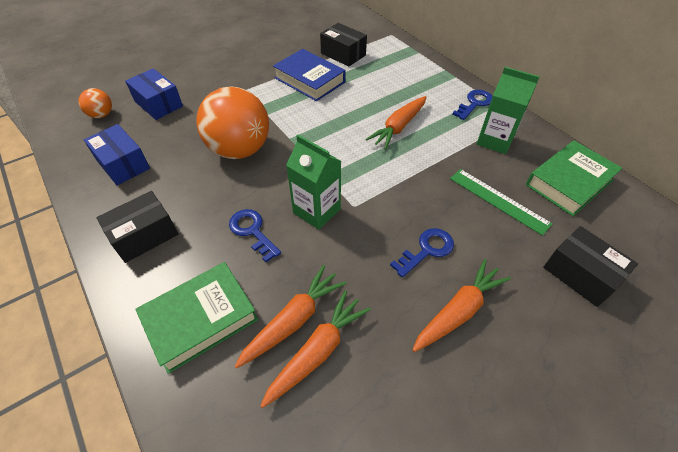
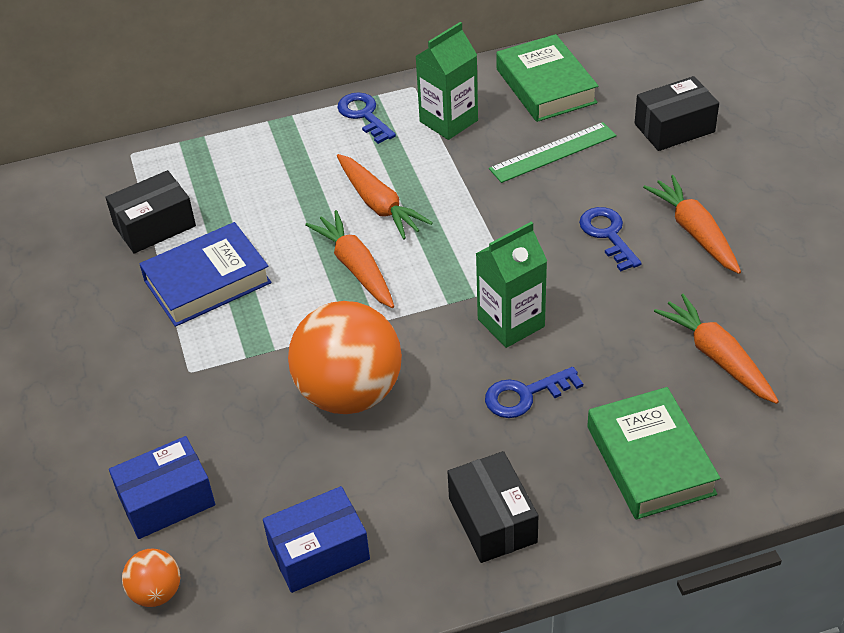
camera: 70 degrees left, 5 degrees down
orange carrot [234,265,347,369] -> orange carrot moved to [305,210,394,308]

